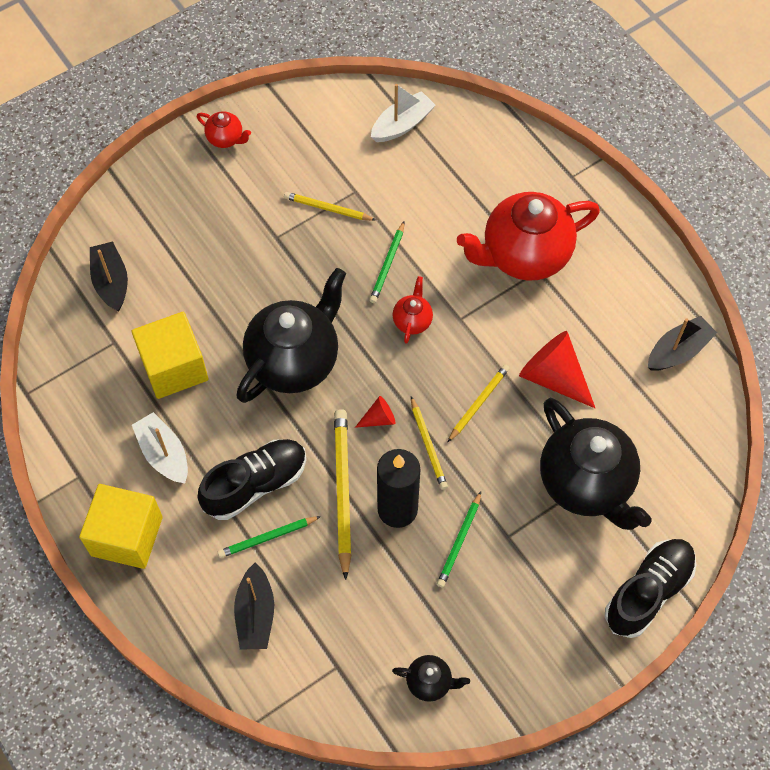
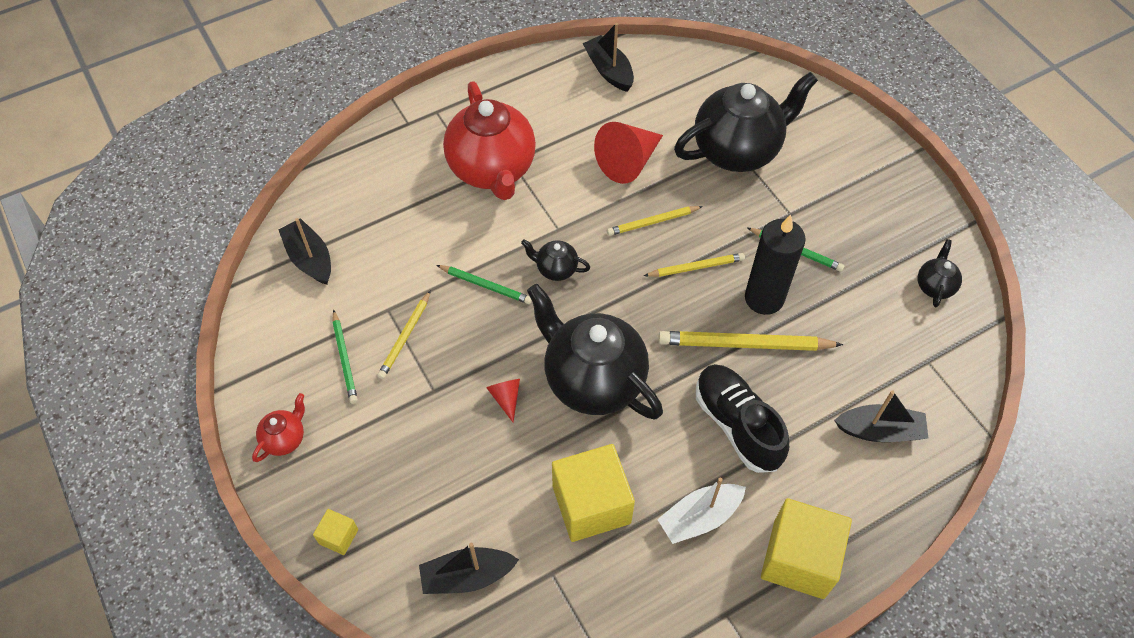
camera: 85 degrees left, 5 degrees down
green pencil [217,516,321,558] -> green pencil moved to [332,309,358,404]
red cone [355,396,395,428] -> red cone moved to [486,379,520,422]
white boat [371,84,436,142] -> black boat [278,218,331,285]
red teapot [393,276,433,344] -> black teapot [521,239,590,281]
yellow pencil [448,364,510,442] -> yellow pencil turned 60 degrees counterclockwise [607,206,703,236]
black shoe [605,539,696,638] -> none
none -> yellow cube [313,509,358,555]

